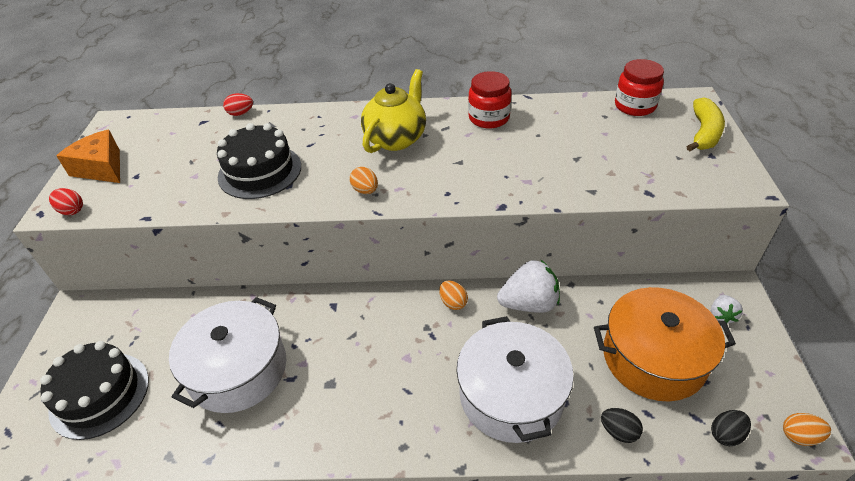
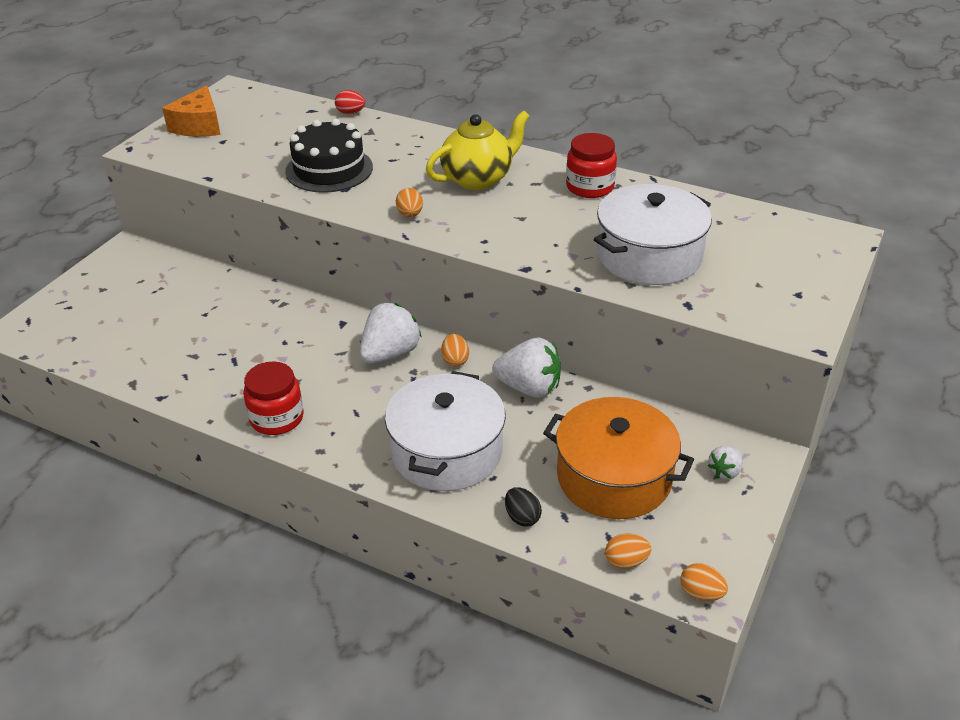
camera: 25 degrees right, 5 degrees down
black cake [40,341,149,440] -> none
red egg [49,188,83,215] -> none
orange cheese [56,130,120,183] -> orange cheese turned 150 degrees counterclockwise [162,85,221,137]
white pot [169,297,286,413] -> white pot moved to [594,184,712,285]
red jar [615,59,664,116] -> red jar moved to [243,361,304,435]
yellow banana [686,97,725,151] -> none
black egg [711,410,751,446] -> orange egg [605,534,651,569]
none -> white strawberry [360,303,422,364]

